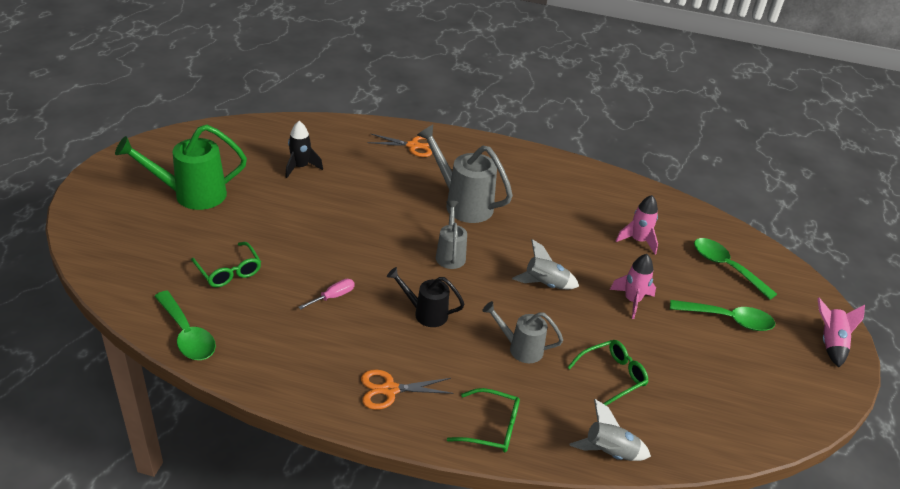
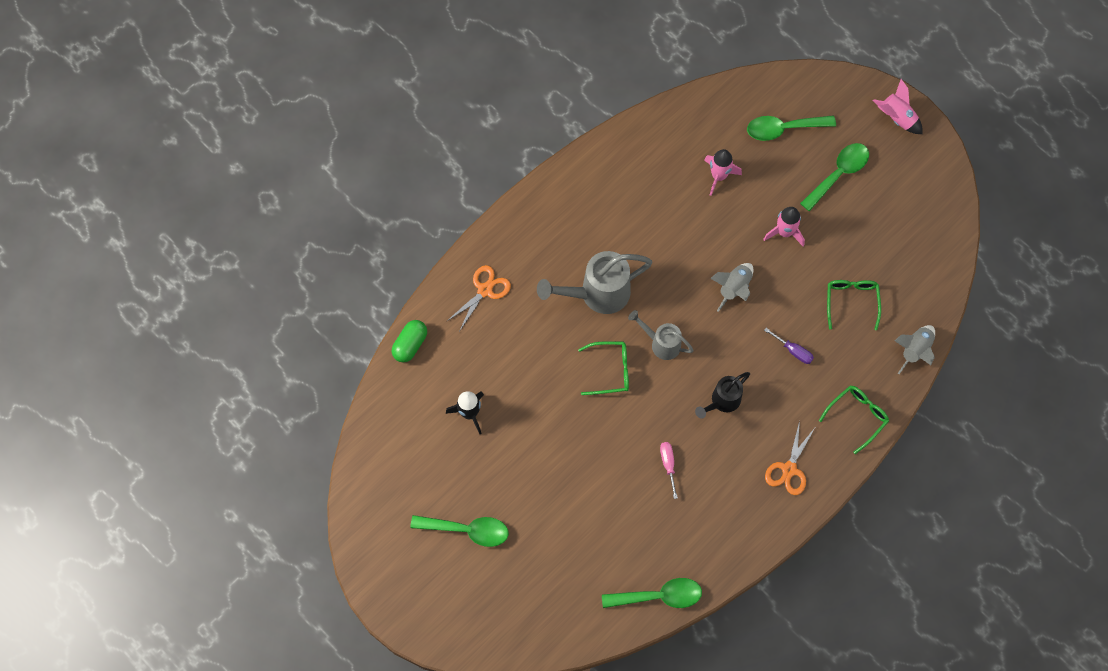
camera: 55 degrees left, 30 degrees up
green watering can [115,125,247,210] -> green spoon [410,515,509,547]
green glasses [191,242,261,287] -> green glasses moved to [578,342,629,395]
grey watering can [482,301,563,363] -> purple screwdriver [764,328,814,364]
none -> green capsule [392,320,427,363]

